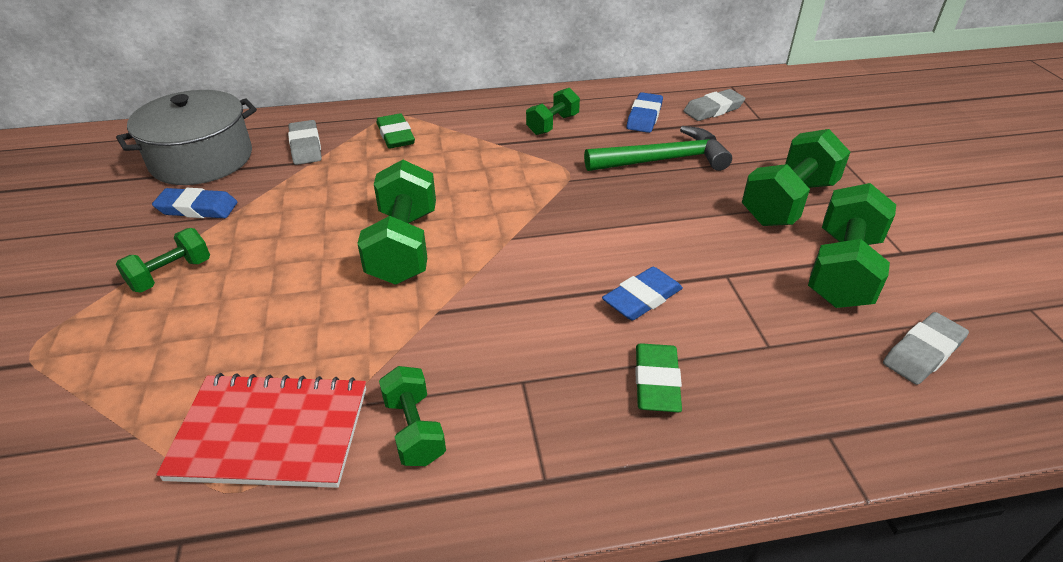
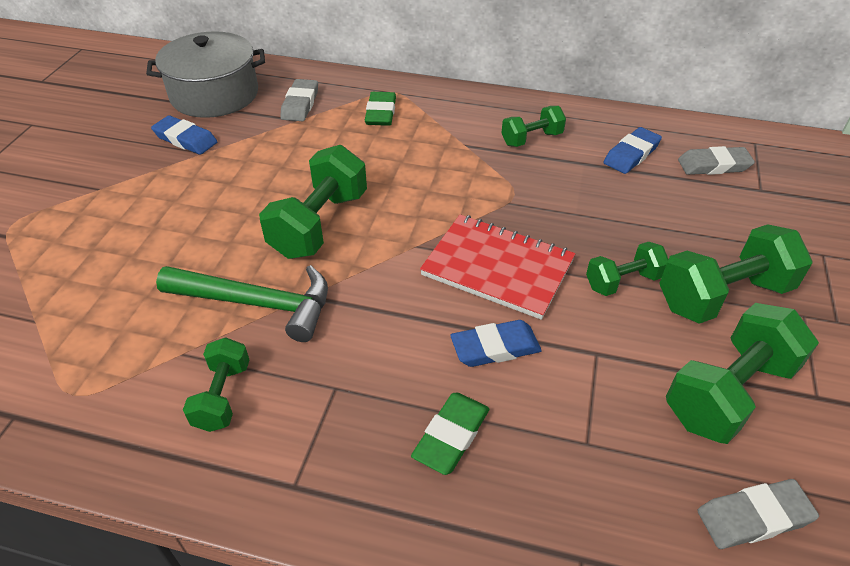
camera: 25 degrees right, 5 degrees up
green dumbbell [116,228,210,293] -> green dumbbell moved to [586,242,668,296]
red notebook [156,373,366,488] -> red notebook moved to [420,214,575,320]
green hammer [584,126,732,171] -> green hammer moved to [156,265,328,342]

